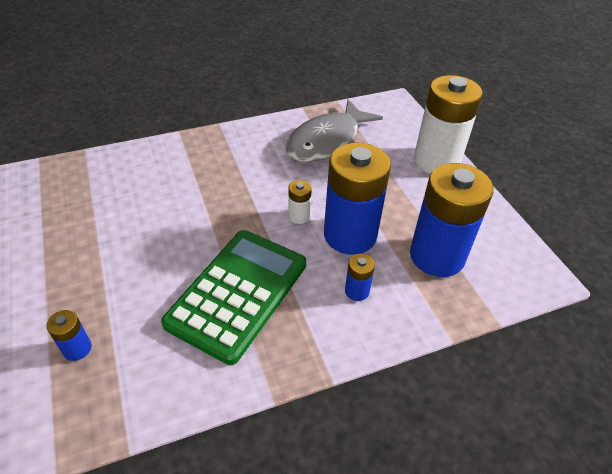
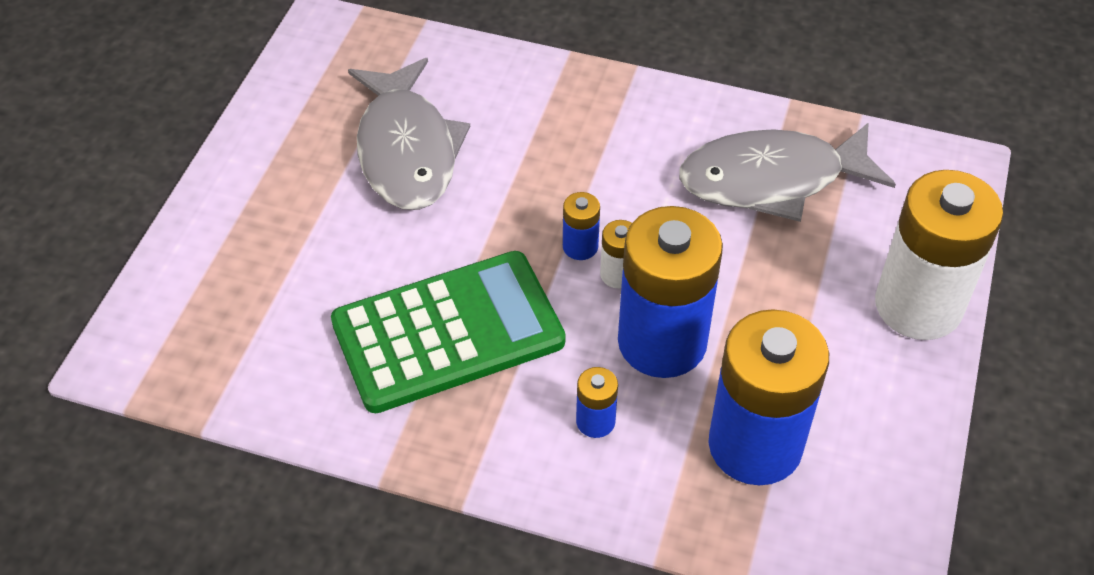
camera: 40 degrees right, 5 degrees up
blue battery [46,310,92,361] -> blue battery moved to [563,192,600,260]
none -> grey fish [348,58,470,210]

